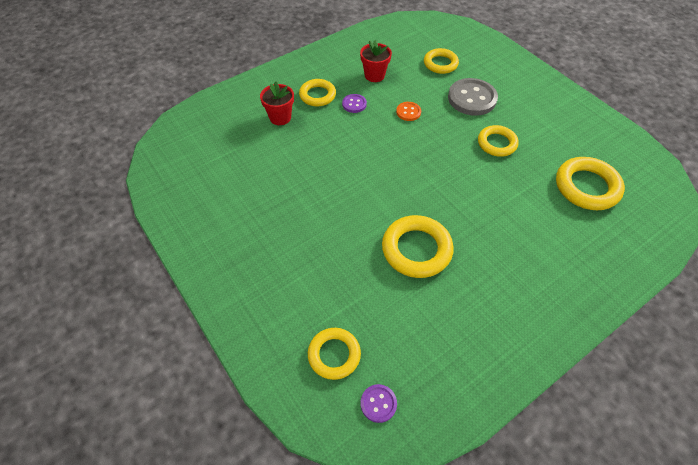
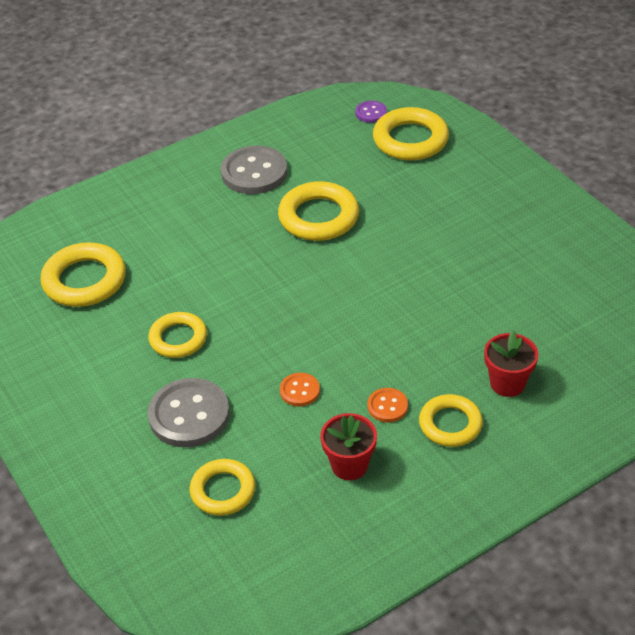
camera: 175 degrees left, 10 degrees down
yellow ring [308,328,361,380] -> yellow ring [373,107,449,160], size x1.52
purple button [342,94,367,113] -> orange button [367,388,408,422]
none -> grey button [221,146,287,194]

